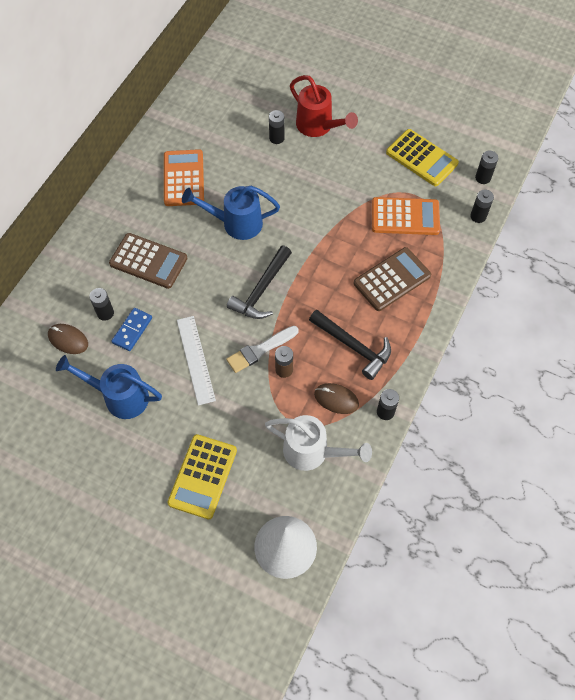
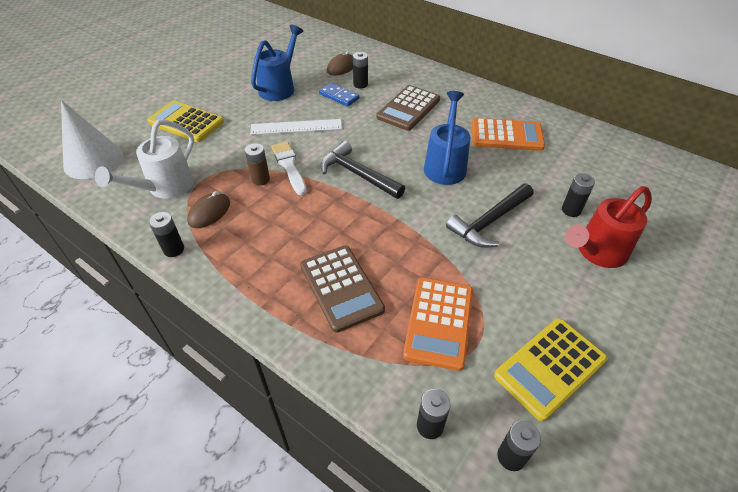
camera: 100 degrees right, 15 degrees down
black hammer [309,310,391,380] -> black hammer moved to [446,183,533,248]

